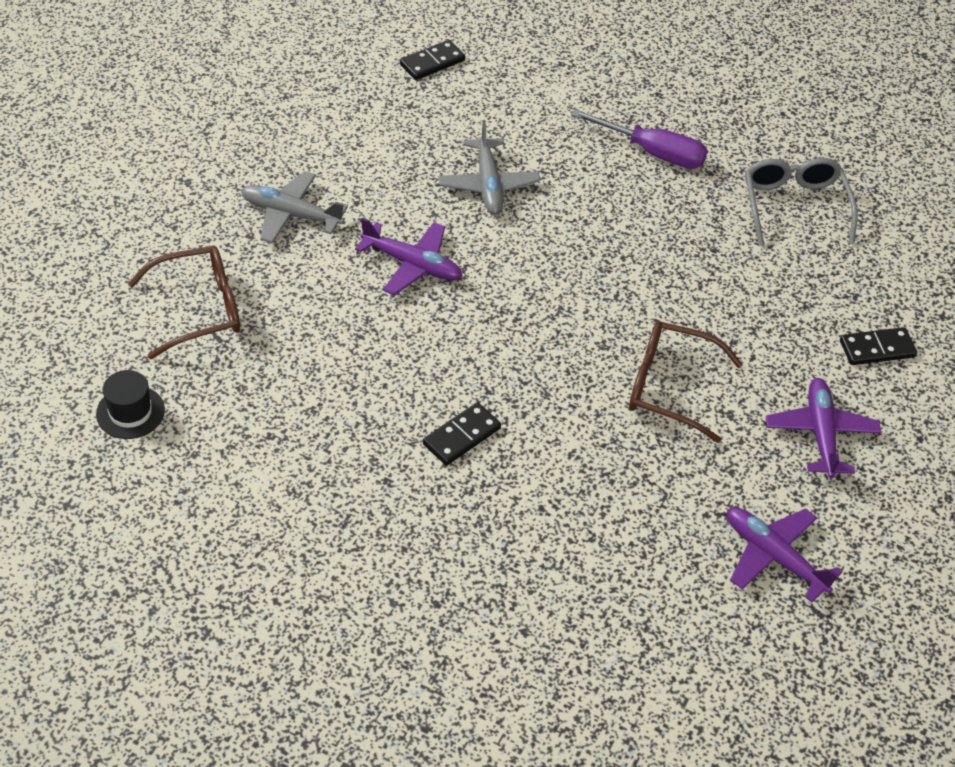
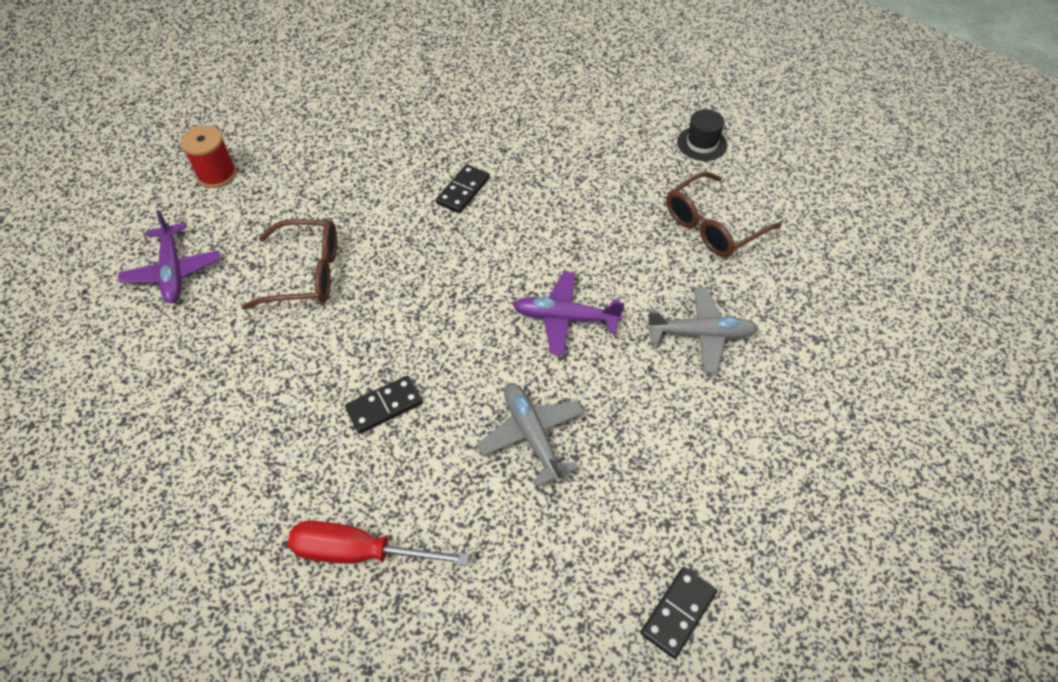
camera: 165 degrees right, 5 degrees up
purple screwdriver [571,109,708,169] -> red screwdriver [288,521,469,566]
purple plane [727,507,842,602] -> red spool [181,126,237,188]
grey glasses [745,158,858,246] -> none
black domino [840,327,917,365] -> black domino moved to [345,375,423,434]

